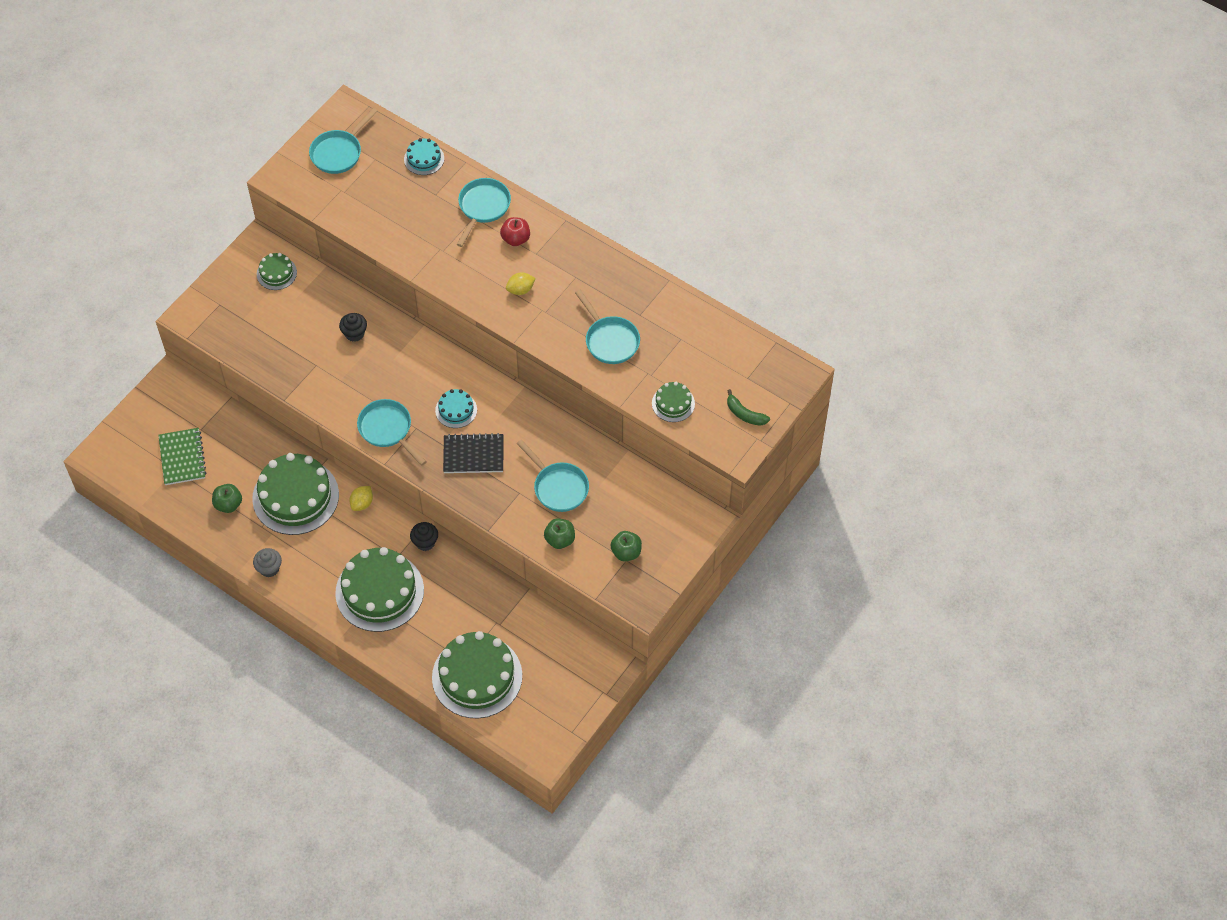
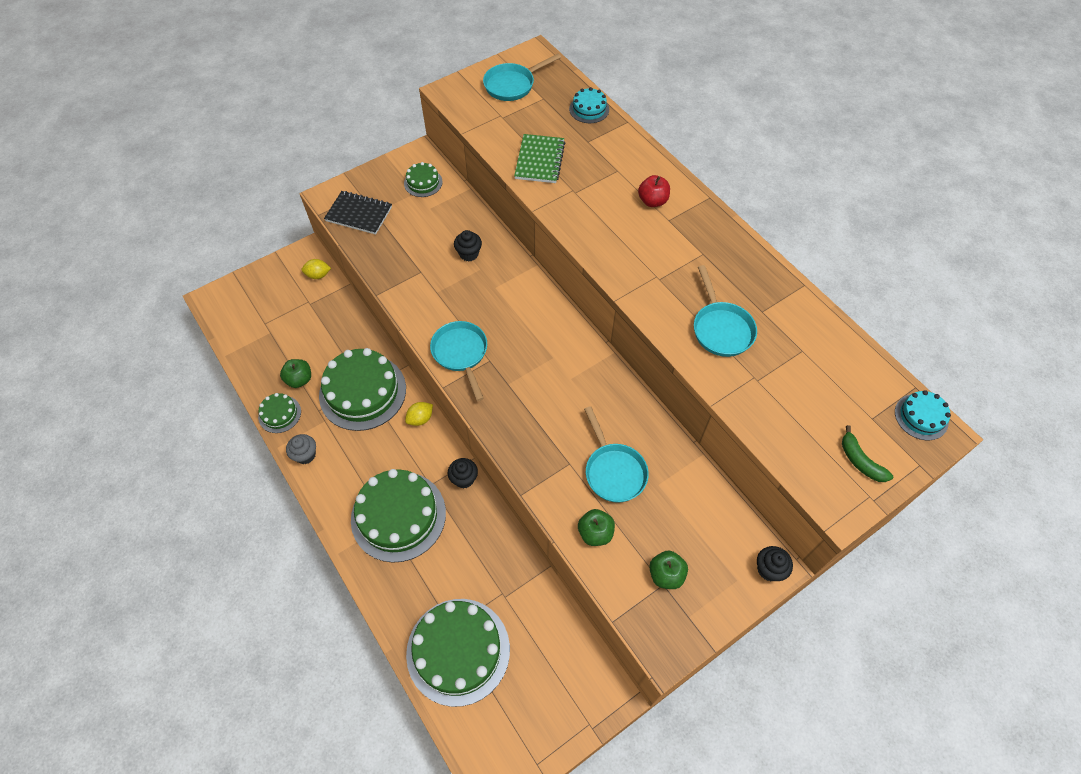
camera: 20 degrees right, 0 degrees up
green notebook [158,428,207,485] -> green notebook moved to [514,134,565,183]
turquoise cake [435,389,477,428] -> turquoise cake moved to [895,390,951,440]
black notebook [443,433,503,473] -> black notebook moved to [324,191,392,235]
turquoise pan [456,178,511,247] -> none
yellow lemon [506,272,536,295] -> yellow lemon moved to [301,259,331,279]
green cake [652,382,695,422] -> green cake moved to [258,393,301,433]
none -> black cupcake [757,546,793,581]

